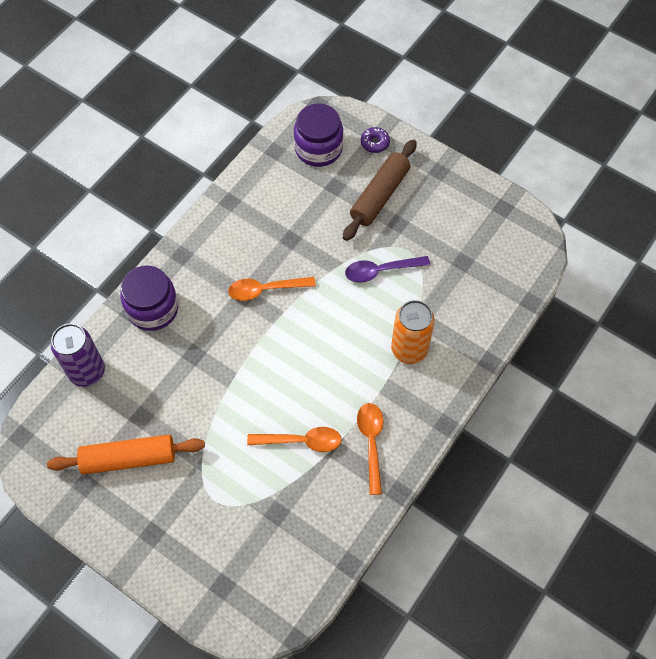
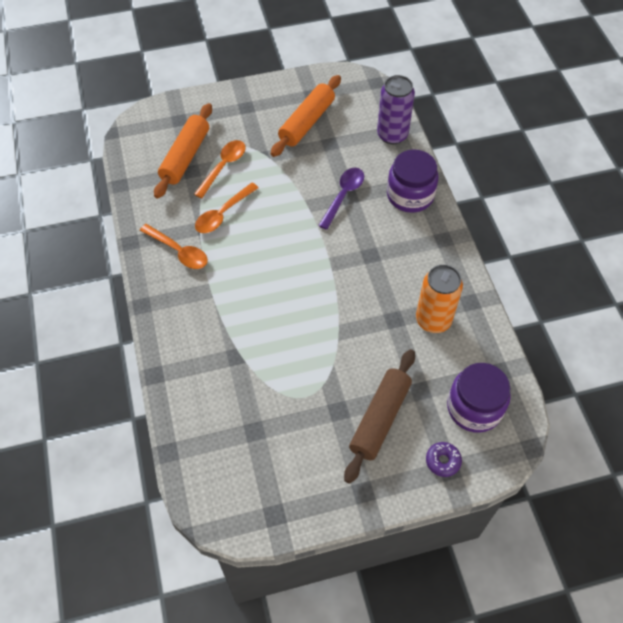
camera: 130 degrees right, 5 degrees down
orange spoon [228,277,316,301] -> orange spoon moved to [194,140,246,198]
brown rolling pin [343,139,417,241] -> brown rolling pin turned 45 degrees clockwise [344,349,415,484]
purple spoon [345,256,430,283] -> purple spoon moved to [318,168,364,230]
orange can [391,300,435,364] -> orange can moved to [416,265,463,333]
none -> orange rolling pin [154,103,212,199]

